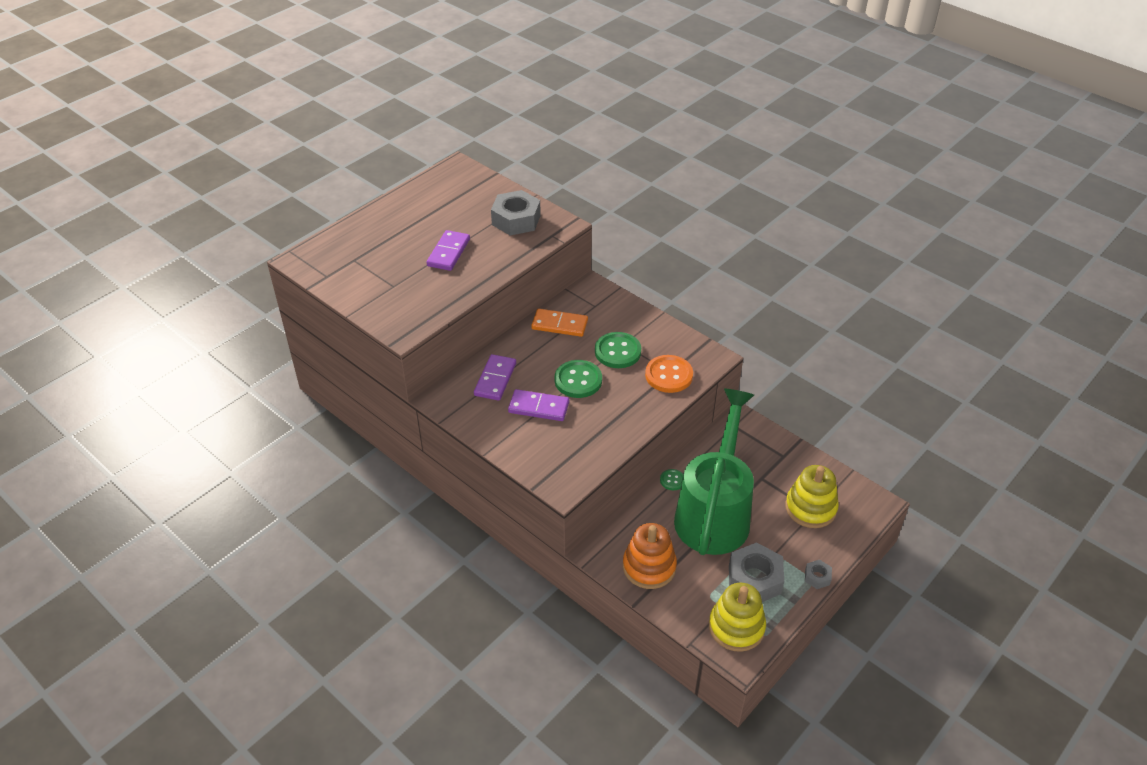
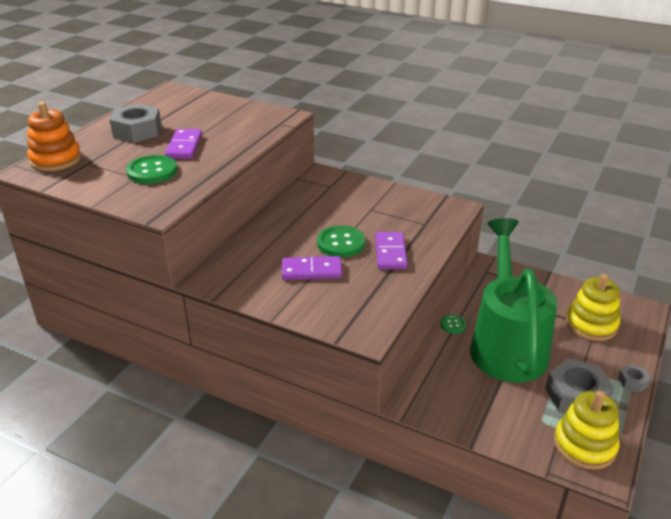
camera: 15 degrees left, 10 degrees down
purple domino [474,354,516,401] -> purple domino moved to [375,232,408,269]
grey nut [491,190,541,235] -> grey nut moved to [110,104,162,143]
orange domino [531,309,588,337] -> none
green button [595,332,641,368] -> green button moved to [126,155,177,184]
orange stacking toy [623,523,677,589] -> orange stacking toy moved to [27,102,81,171]
orange button [645,355,693,393] -> none

